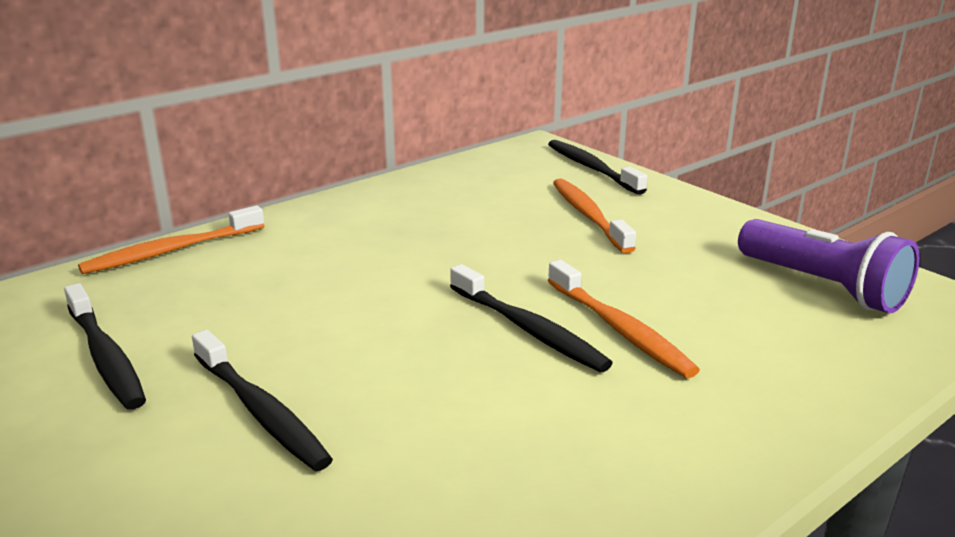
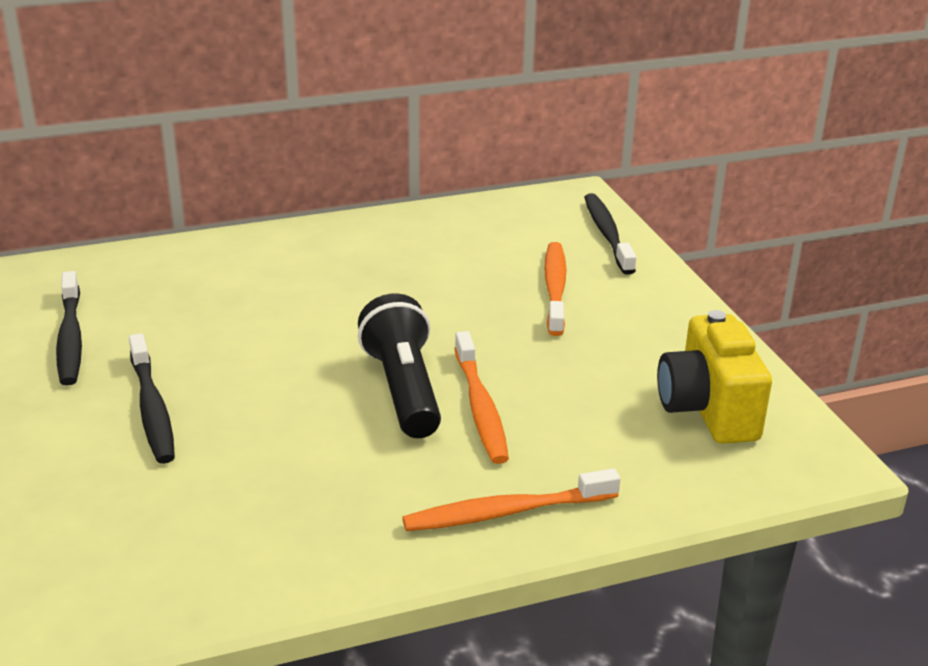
camera: 20 degrees right, 5 degrees up
orange toothbrush [78,206,264,274] -> orange toothbrush moved to [402,468,620,531]
black toothbrush [450,264,613,372] -> black flashlight [358,294,441,438]
purple flashlight [738,219,919,313] -> yellow camera [657,310,772,444]

